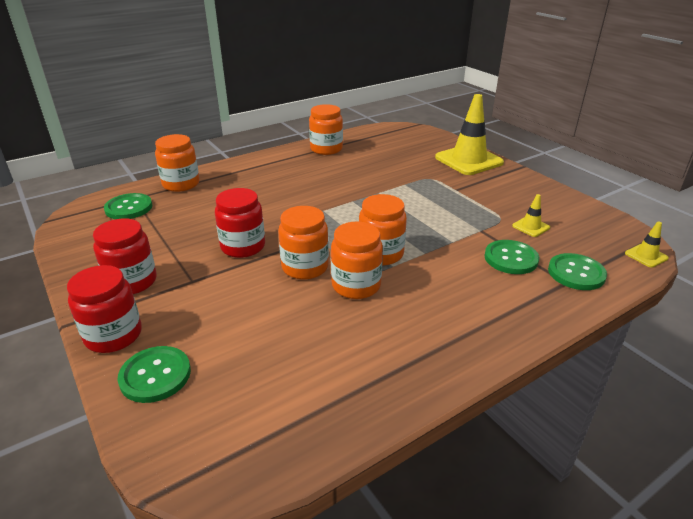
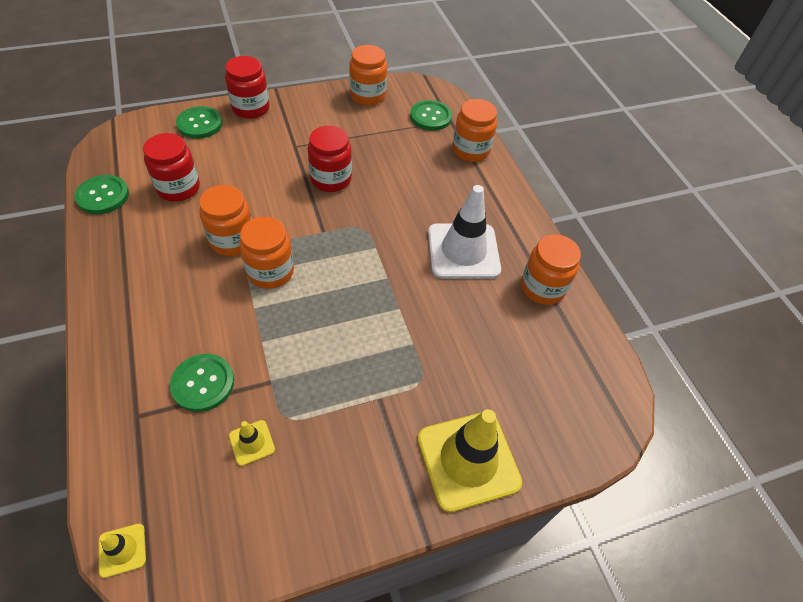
camera: 100 degrees right, 20 degrees up
red jar [93,218,157,294] -> red jar moved to [143,133,200,202]
orange jar [278,206,329,280] -> orange jar moved to [349,45,387,106]
green button [548,253,607,290] -> green button moved to [74,175,129,214]
none -> white traffic cone [428,185,501,279]

